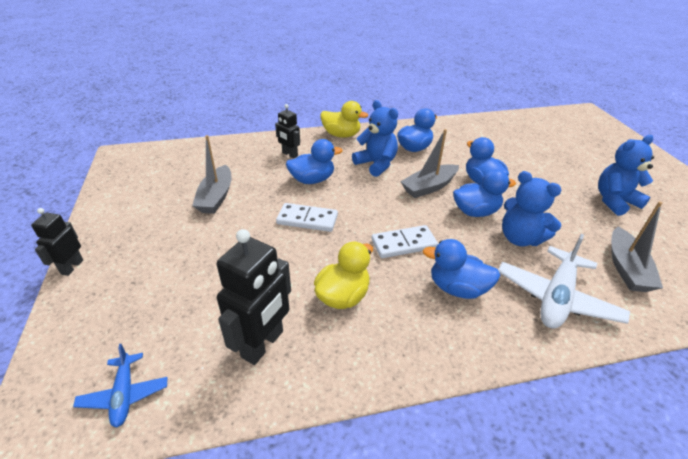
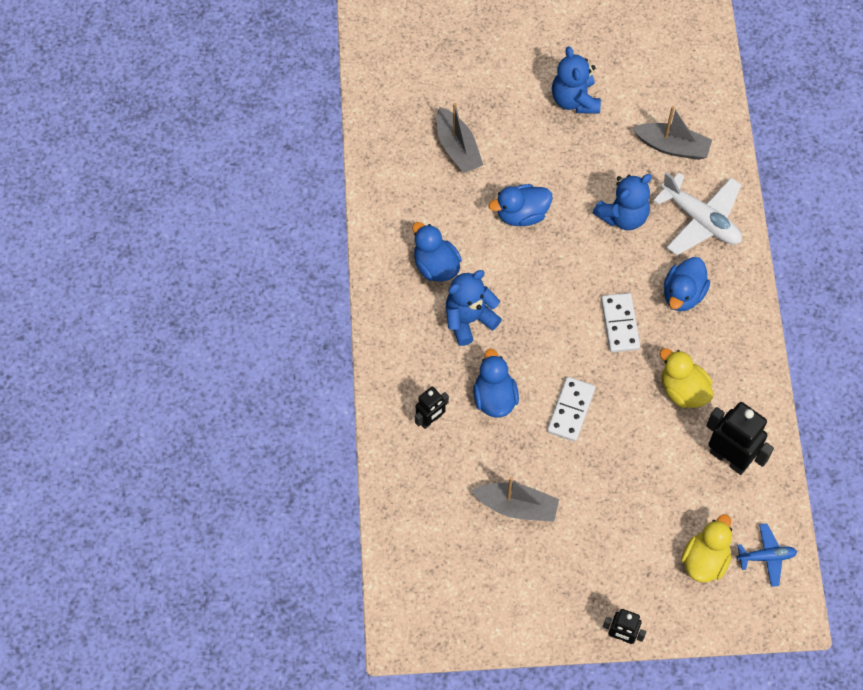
camera: 80 degrees left, 25 degrees up
yellow duck [320,101,368,138] -> yellow duck moved to [681,514,732,582]
grey boat [400,129,459,198] -> grey boat moved to [436,103,483,173]
blue duck [453,169,516,217] -> none

